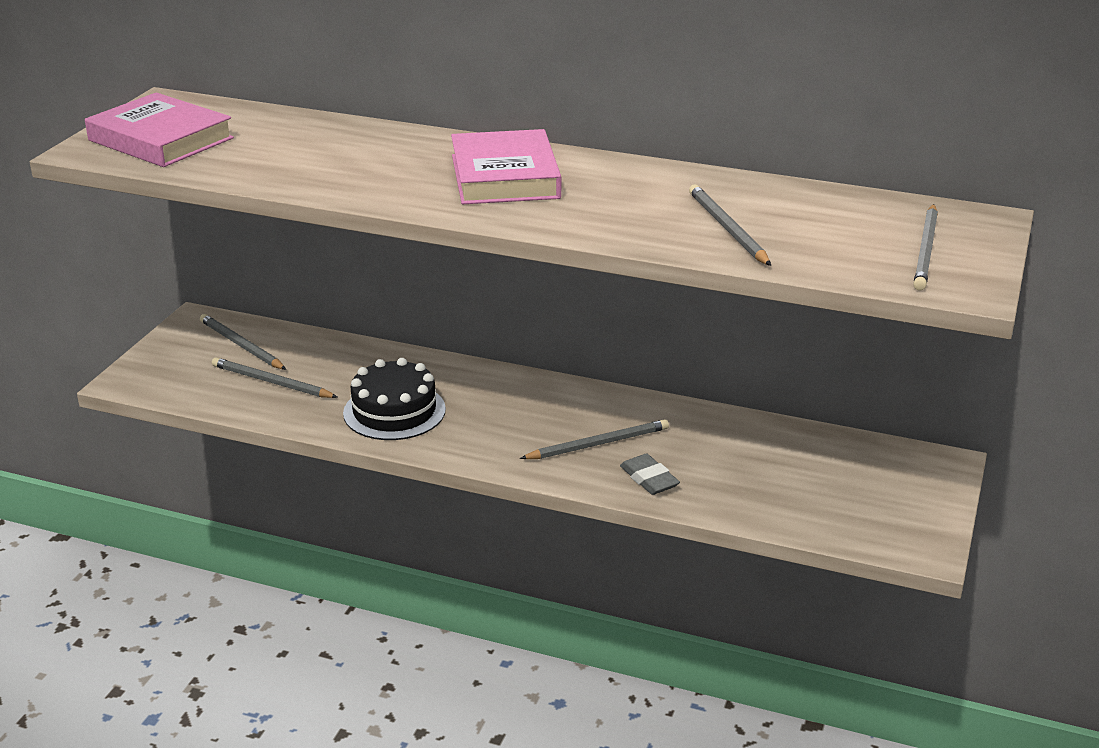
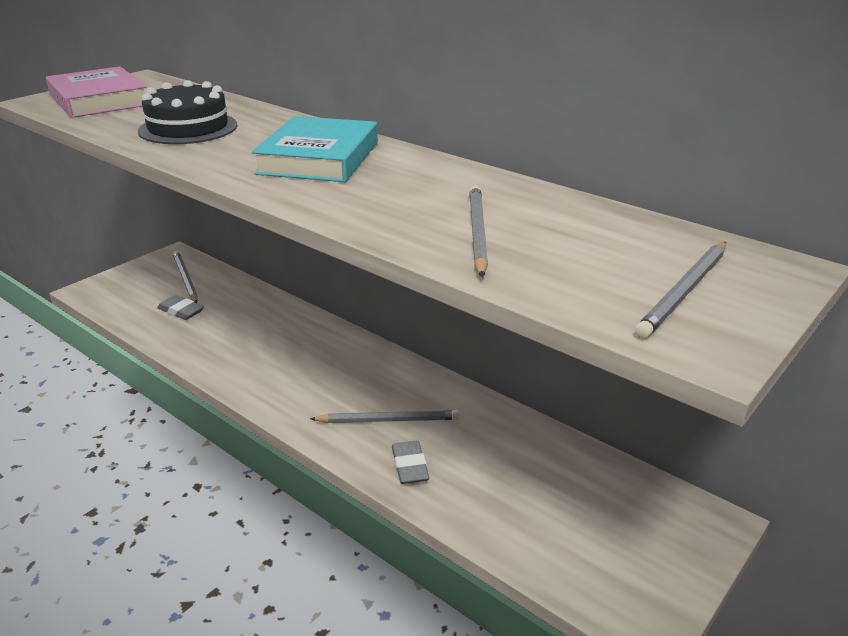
camera: 20 degrees right, 0 degrees up
grey pencil [212,357,337,398] -> grey eraser [157,295,204,320]
black cake [343,358,446,440] -> black cake moved to [138,80,237,144]
pink book [451,129,561,204] -> turquoise book [252,116,378,182]

